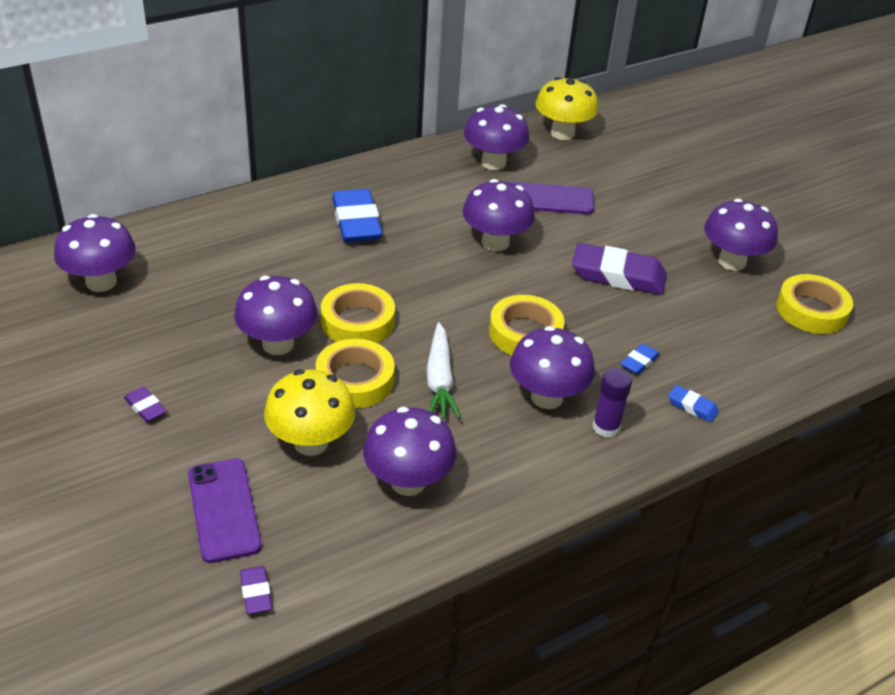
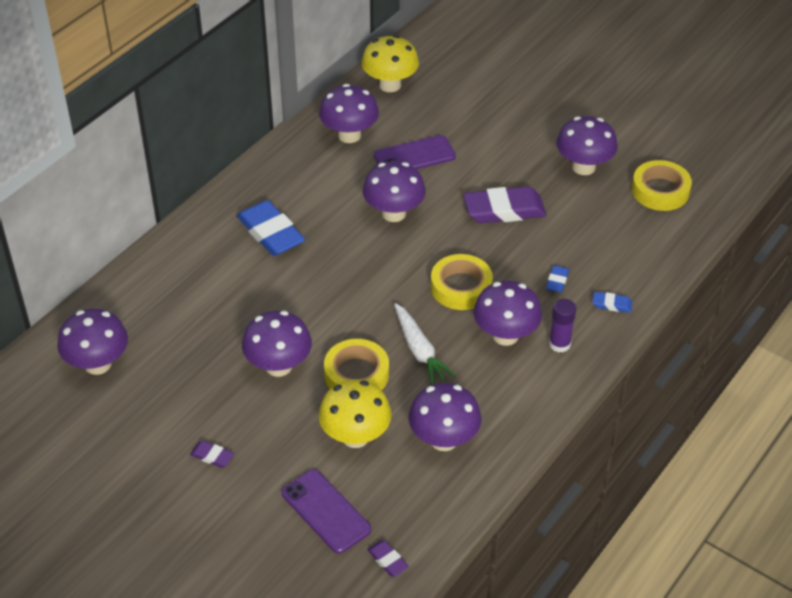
camera: 20 degrees left, 5 degrees up
yellow tape [321,283,395,343] -> none

